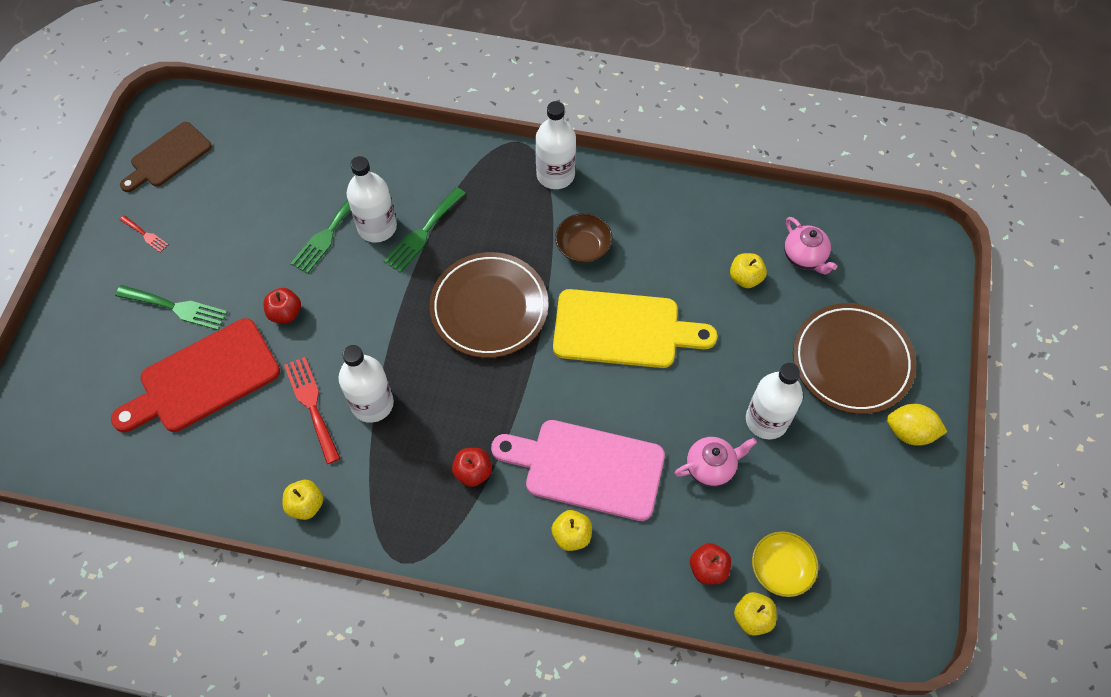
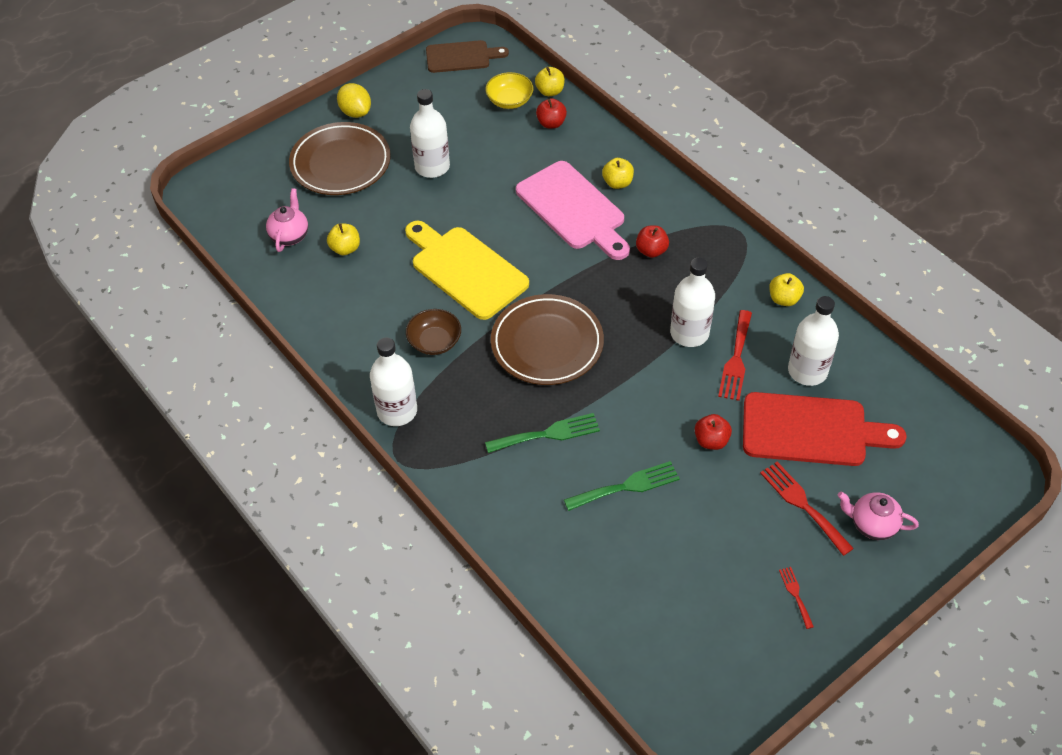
camera: 140 degrees left, 10 degrees down
green fork [115,285,227,330] -> red fork [760,462,854,556]
brown cutting board [120,122,212,192] -> brown cutting board moved to [426,40,509,73]
white bottle [347,156,397,243] -> white bottle moved to [788,296,839,386]
pink teapot [675,437,757,487] -> pink teapot moved to [837,492,919,540]

